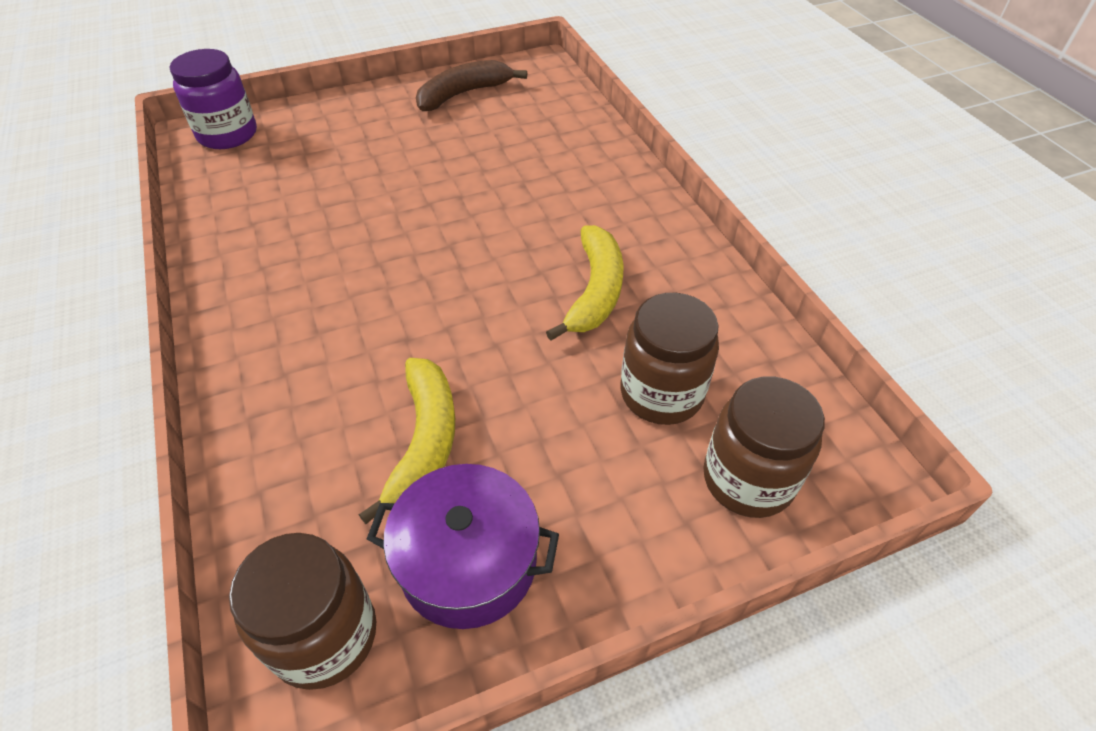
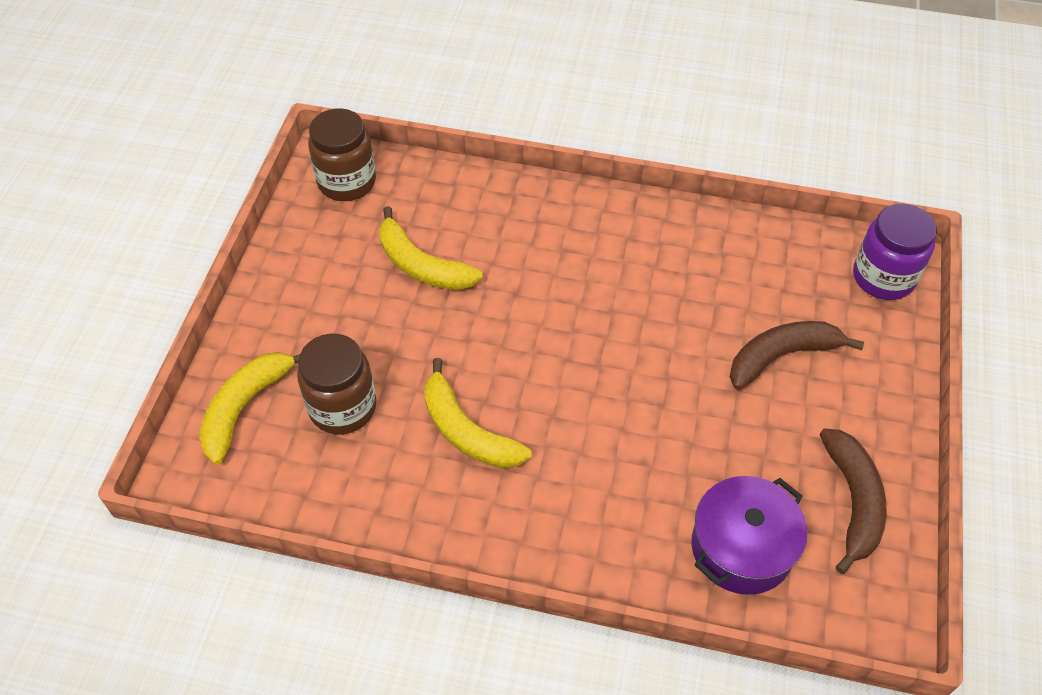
camera: 125 degrees right, 5 degrees up
purple pot [367,464,559,629] -> purple pot moved to [692,476,807,595]
brown jar [703,376,825,518] -> yellow banana [199,352,300,464]
none -> brown banana [730,321,864,390]

